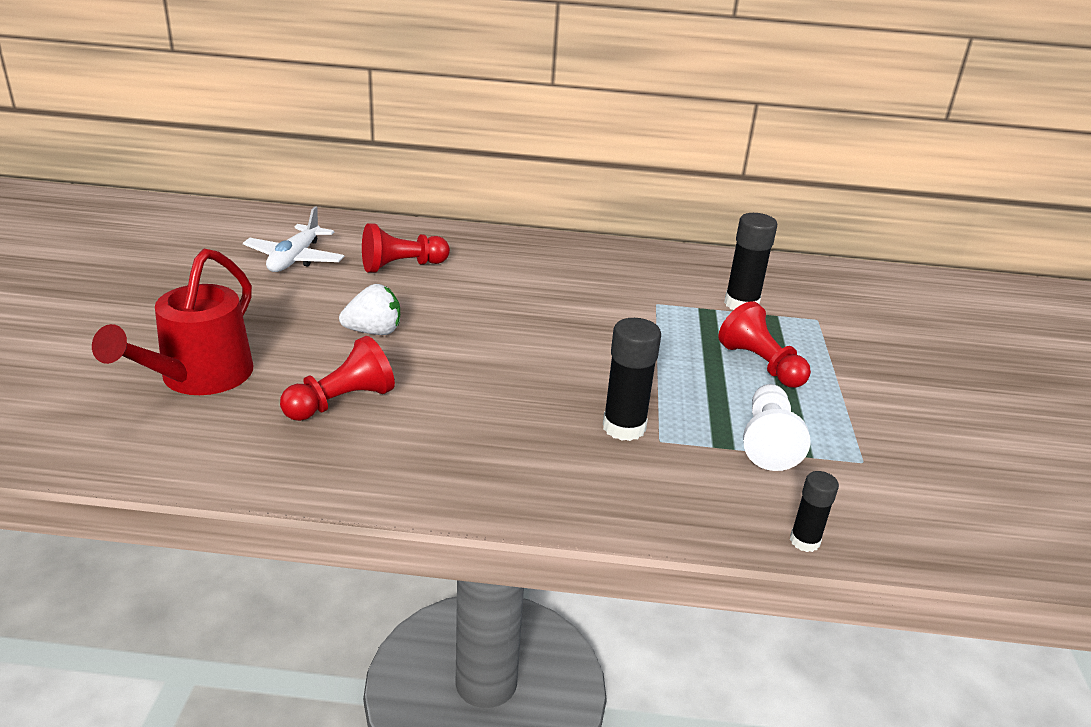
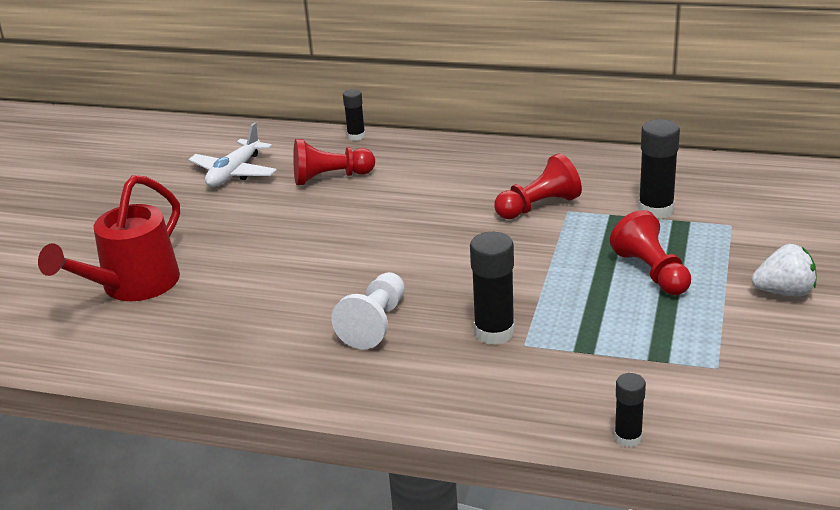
camera: 15 degrees right, 0 degrees up
red pawn [280,336,395,421] -> red pawn moved to [494,153,582,219]
white strawberry [339,284,400,335] -> white strawberry moved to [751,244,817,297]
white pawn [743,384,810,471] -> white pawn moved to [331,272,405,349]
none -> black glue stick [343,89,365,141]

